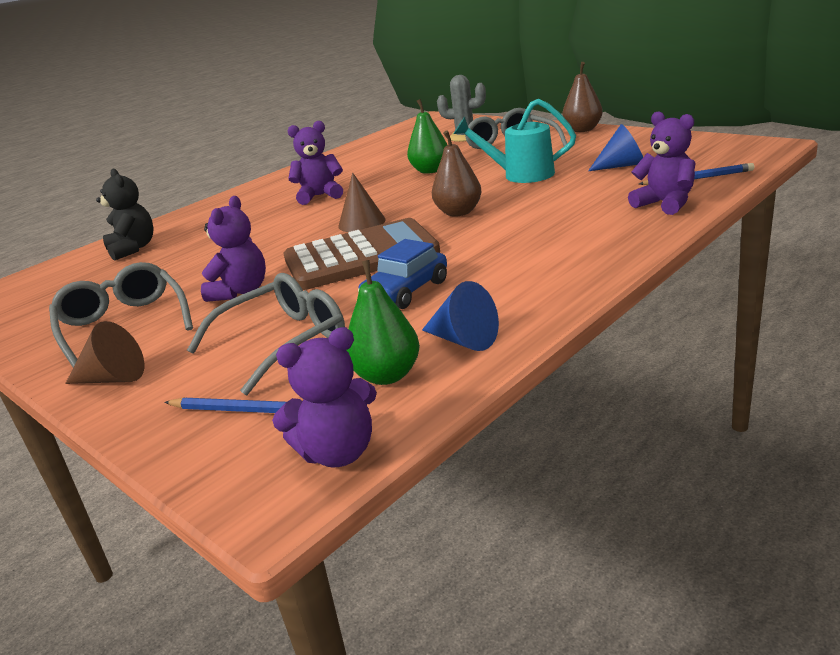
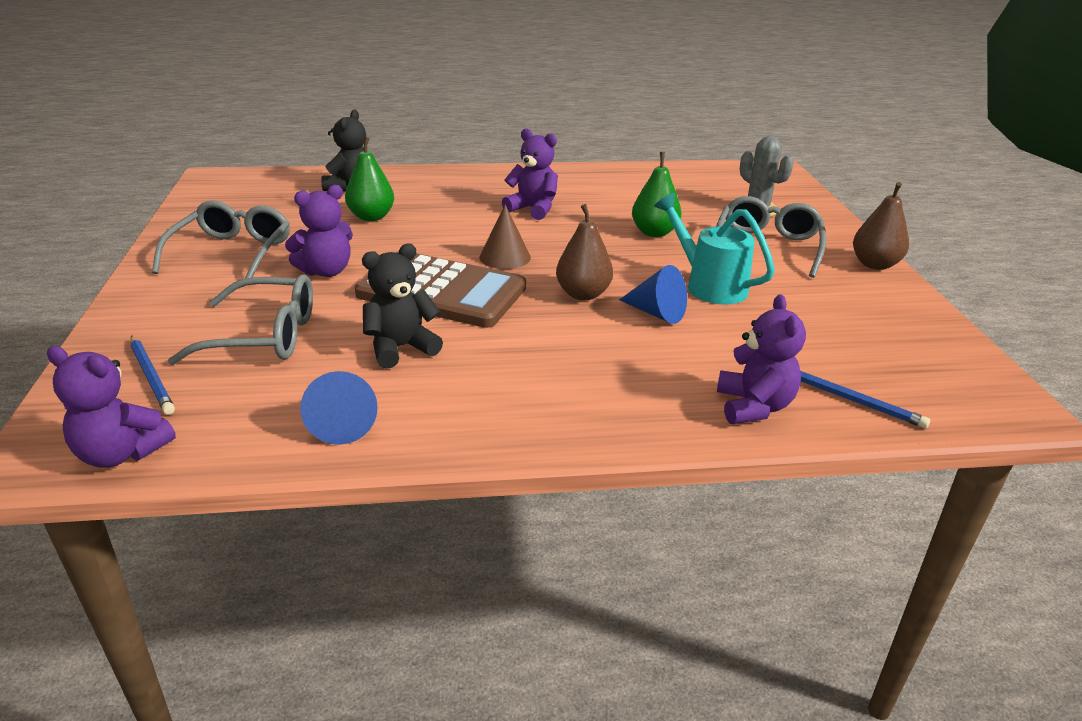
camera: 35 degrees right, 5 degrees up
brown cone [65,321,144,384] -> none
green pear [347,260,420,385] -> green pear moved to [345,137,394,221]
blue car [358,239,447,309] -> black teddy bear [362,244,443,369]
blue cone [588,124,643,171] -> blue cone moved to [619,265,687,324]

